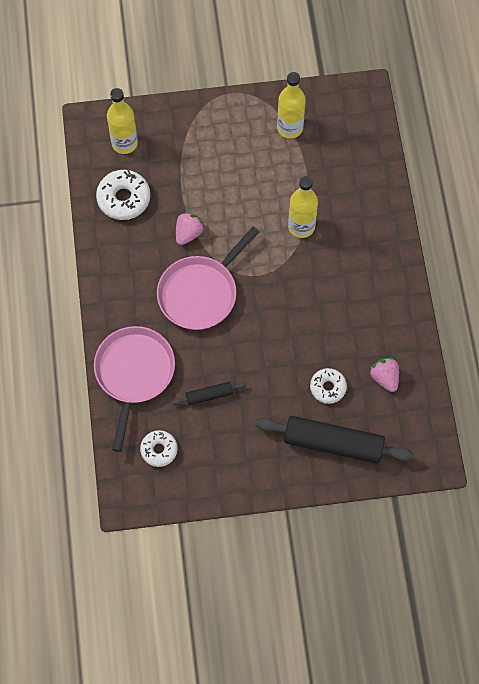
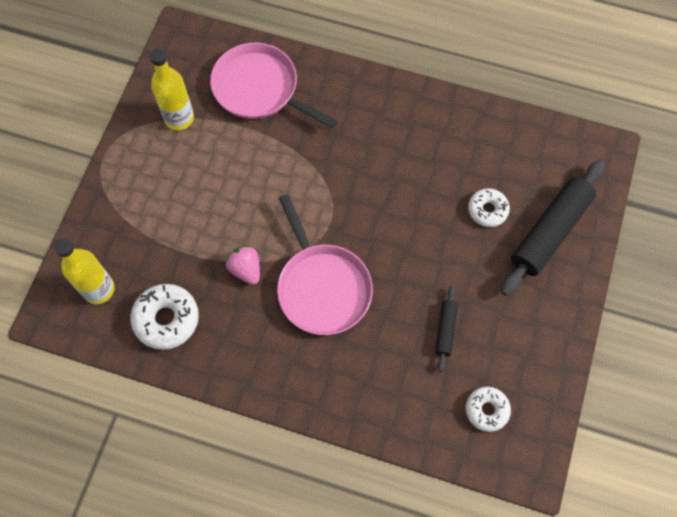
camera: 65 degrees left, 0 degrees up
pink pan [94,326,175,452] -> pink pan moved to [210,43,338,129]
yellow bottle [288,176,318,238] -> none
pink strawberry [369,358,399,392] -> none

